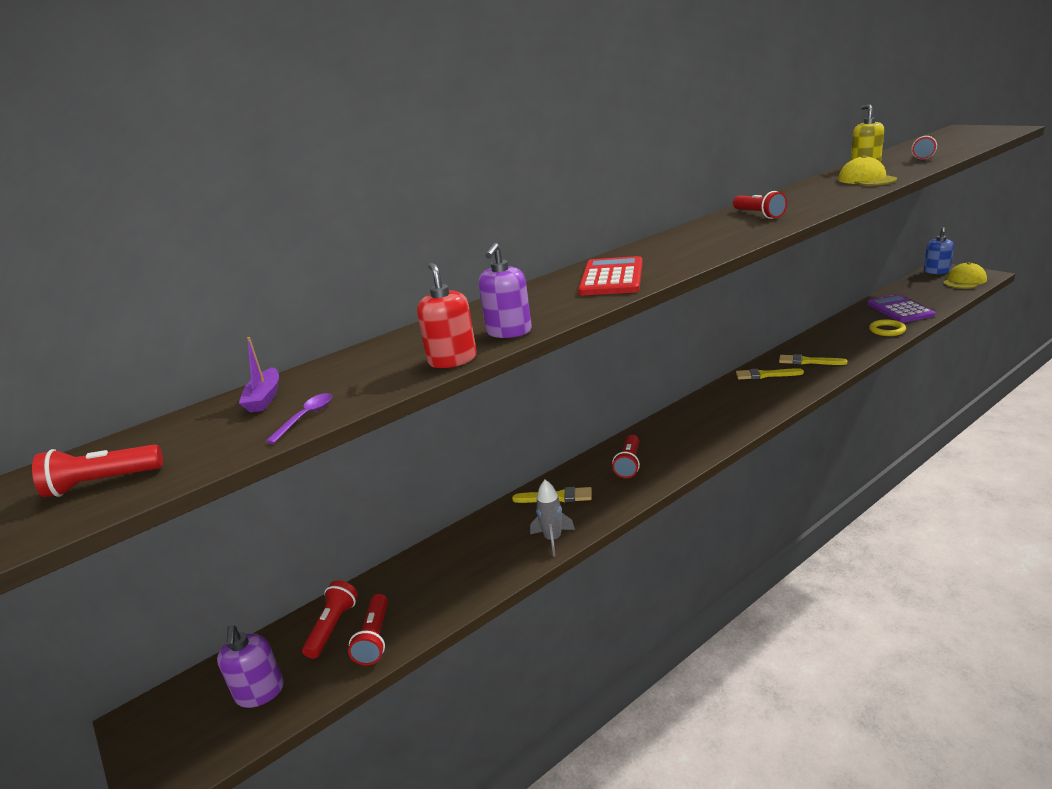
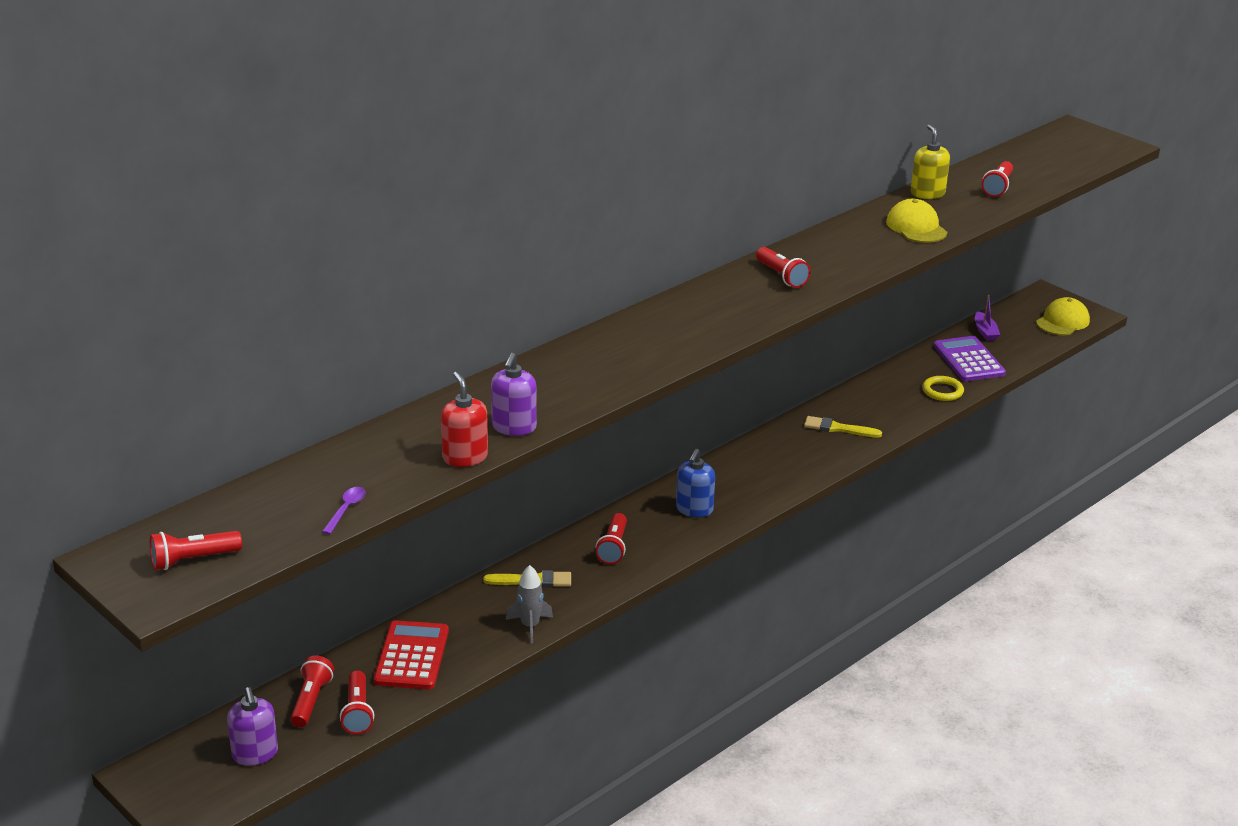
camera: 10 degrees left, 5 degrees up
purple boat [239,337,279,413] -> purple boat moved to [975,295,1000,341]
red calculator [578,256,643,295] -> red calculator moved to [374,620,449,689]
yellow brush [736,368,804,380] -> none
blue soap dispenser [924,227,954,274] -> blue soap dispenser moved to [676,449,715,517]

